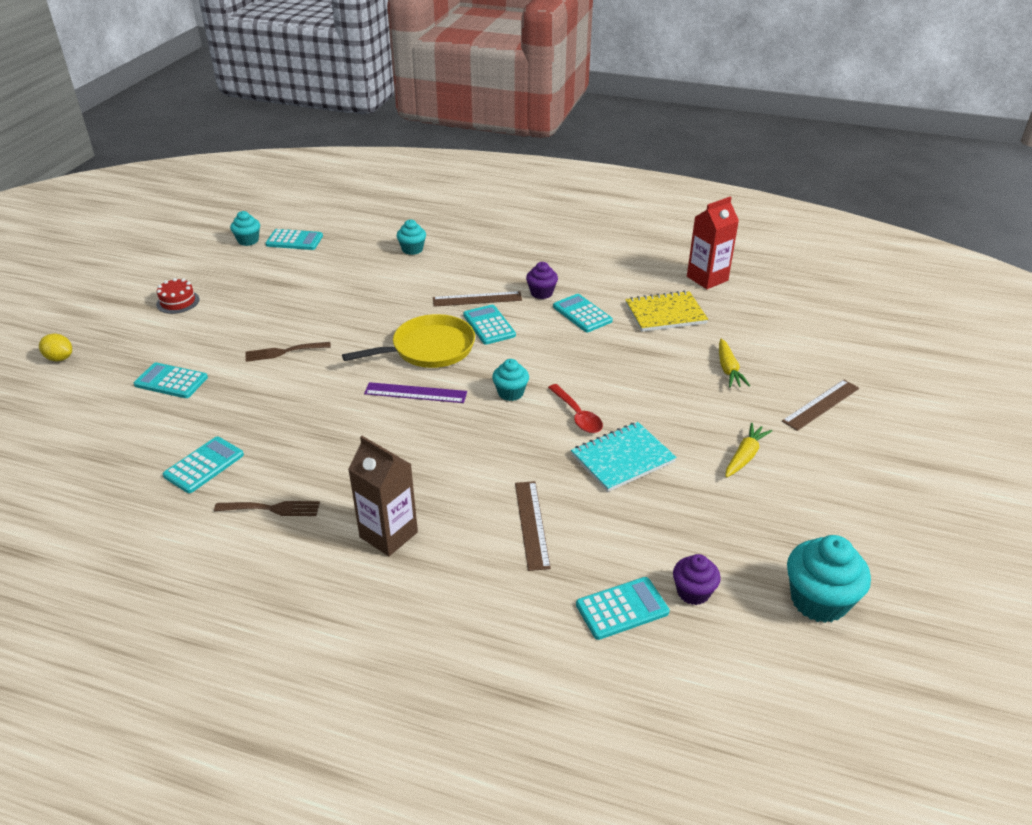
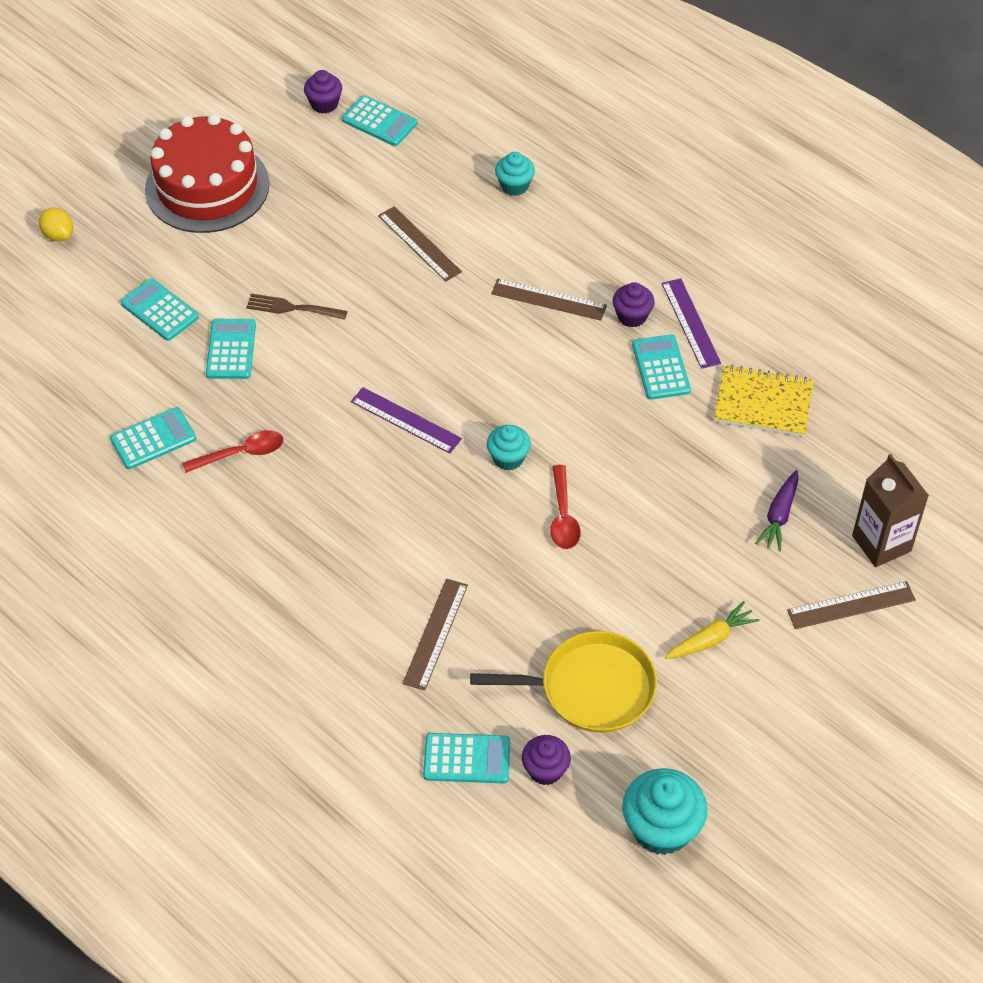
camera: 25 degrees right, 15 degrees up
red cake [156,278,200,314] -> red cake [145,114,270,233], size x2.41
brown fork [214,501,320,516] -> none
turquoise cupcake [230,211,260,246] -> purple cupcake [304,70,342,113]
yellow pan [342,314,475,368] -> yellow pan moved to [470,631,657,733]
brown carton [348,436,418,556] -> brown carton moved to [852,454,929,567]
turquoise calculator [463,305,516,345] -> turquoise calculator moved to [206,319,256,379]
turquoise notebook [571,422,677,492] -> none
red carton [687,197,739,289] -> none
yellow carrot [719,339,750,387] -> purple carrot [755,470,799,551]
none -> red spoon [183,430,283,473]
none -> brown ruler [378,206,462,282]
none -> purple ruler [662,278,721,369]

